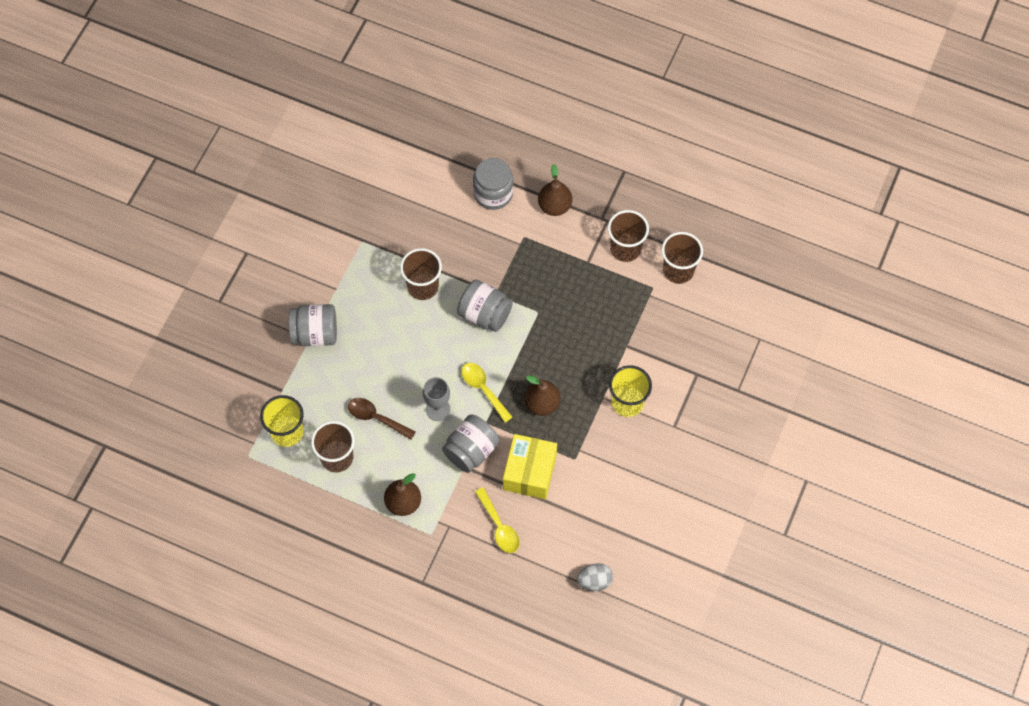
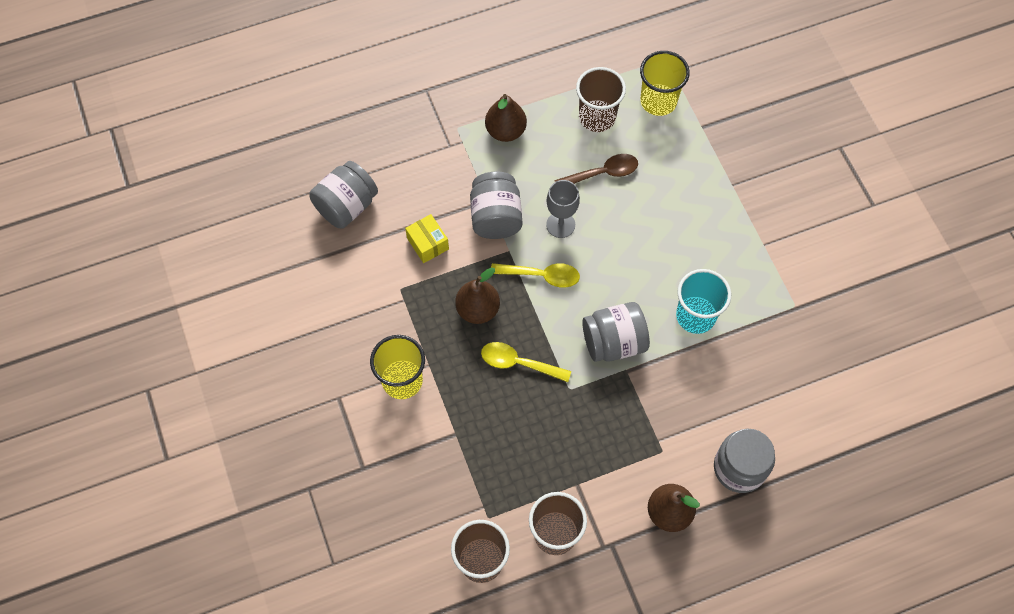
camera: 135 degrees right, 0 degrees up
grey jar [289,304,337,346] -> grey jar moved to [309,161,378,229]
brown cup [400,248,442,300] -> turquoise cup [676,269,731,334]
yellow spoon [475,487,520,553] -> yellow spoon moved to [481,342,571,382]
yellow box [503,434,557,499] -> yellow box [405,214,449,263], size x0.58
grey egg [577,563,613,591] -> none

